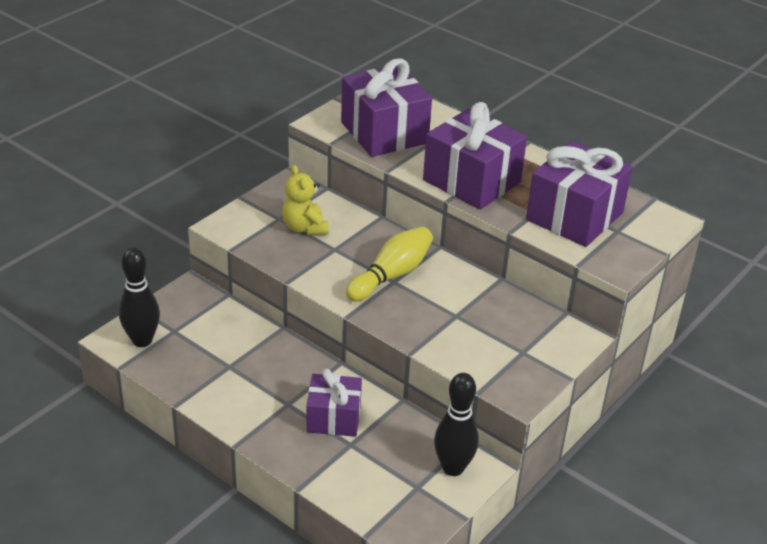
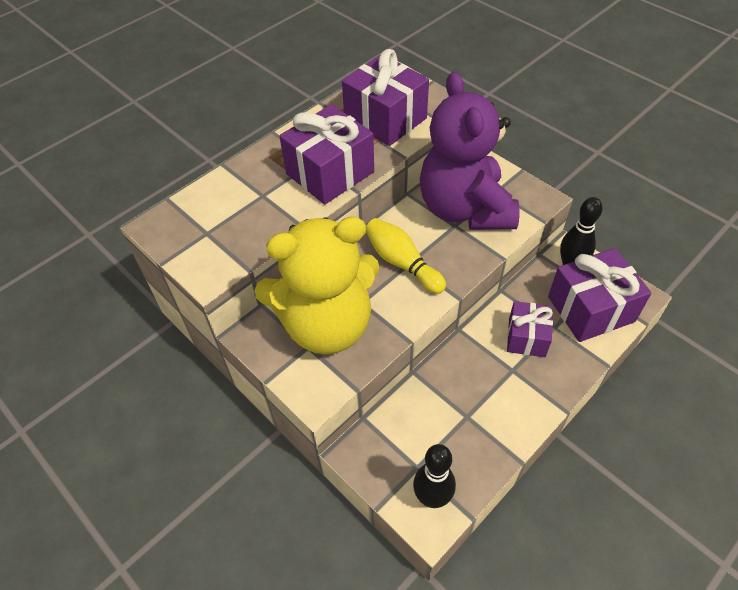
camera: 80 degrees left, 15 degrees up
yellow teddy bear [282,165,329,235] -> yellow teddy bear [254,217,380,354], size x2.39
purple gift [341,58,432,157] -> purple gift moved to [548,248,652,342]
none -> purple teddy bear [420,72,520,230]

